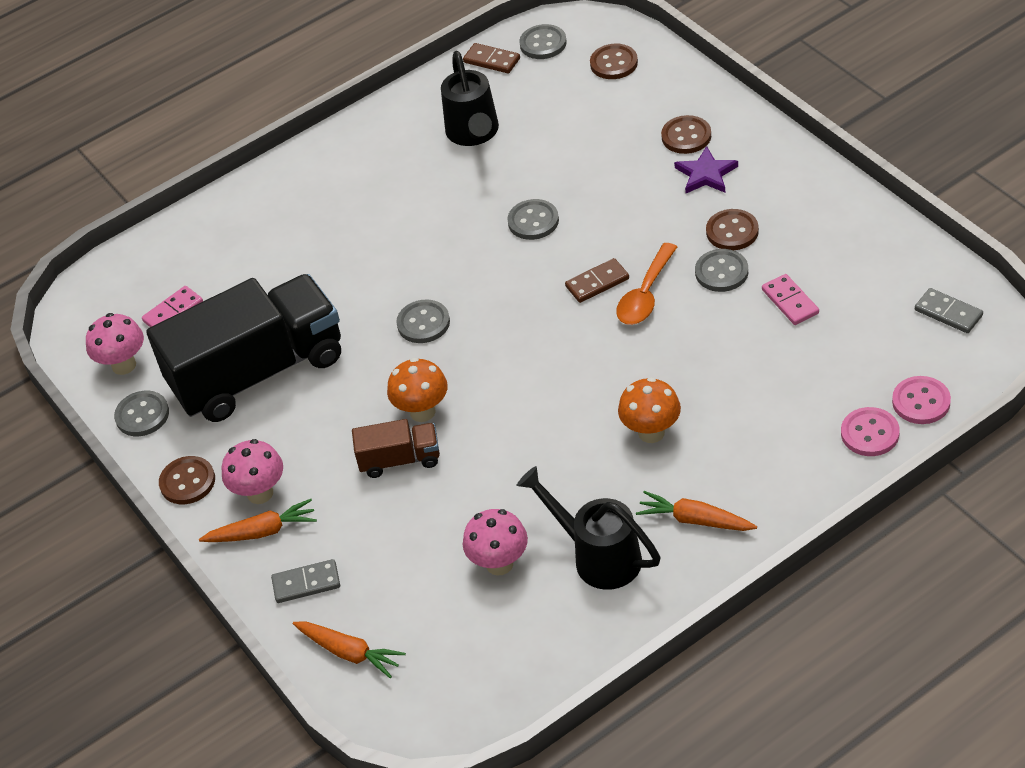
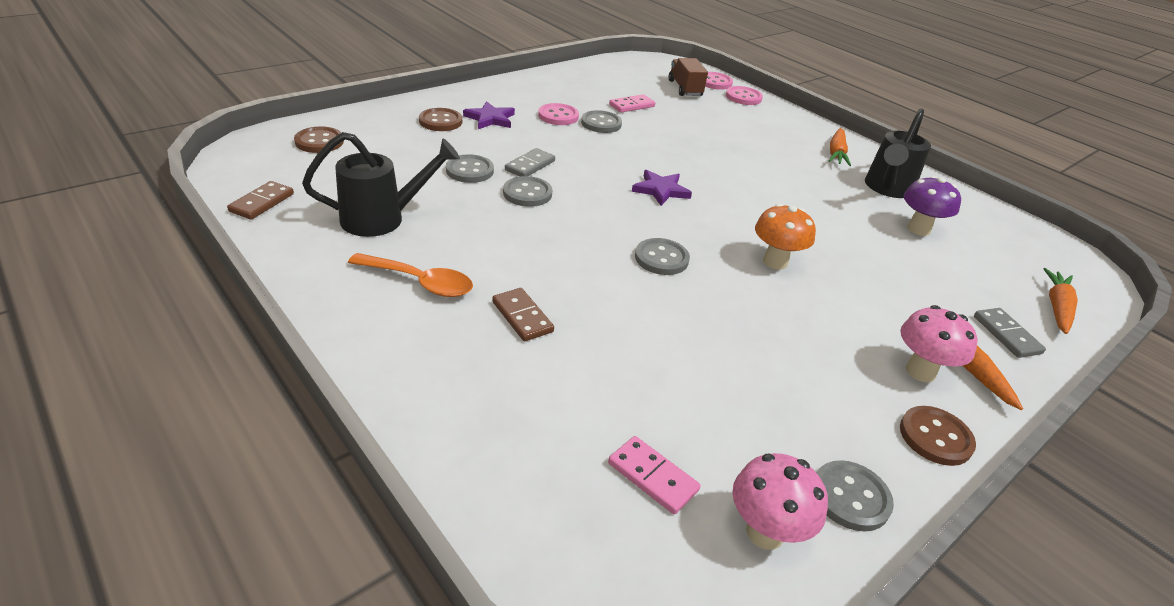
camera: 105 degrees left, 10 degrees down
black truck [146,274,341,422] -> none
brown truck [352,419,440,478] -> brown truck moved to [669,58,708,96]
pink mushroom [463,509,528,576] -> purple mushroom [904,176,961,236]
grey button [519,24,567,59] -> grey button moved to [446,154,494,183]
brown domino [565,258,629,303] -> brown domino moved to [492,288,554,342]
orange spoon [616,243,677,325] -> orange spoon moved to [348,253,473,297]
orange mushroom [618,377,681,443] -> none
brown button [706,209,759,250] -> pink button [538,103,579,125]
grey domino [915,288,983,333] -> grey domino moved to [505,148,555,177]
none -> purple star [632,170,692,206]

